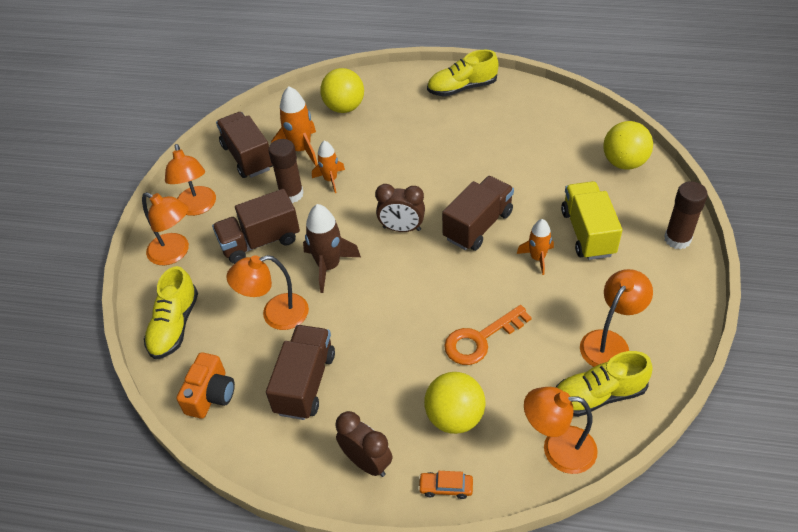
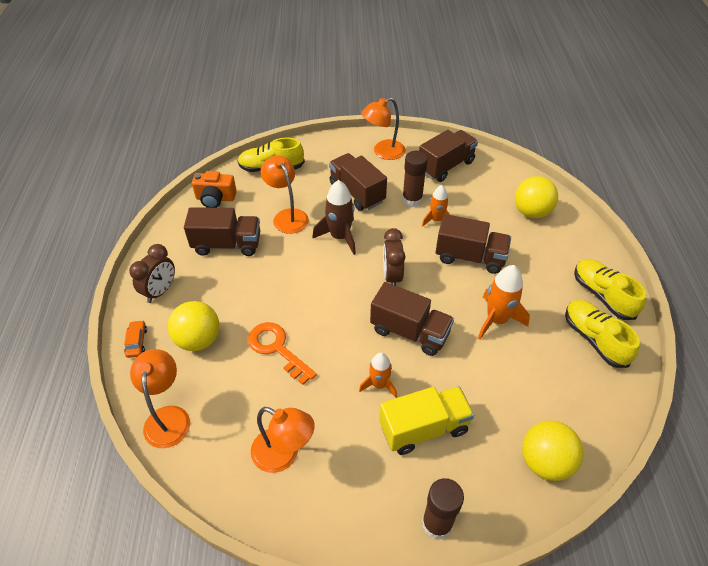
camera: 75 degrees right, 0 degrees up
orange lamp [142,192,189,265] -> none
orange rocket [271,86,318,166] -> orange rocket moved to [478,265,530,340]
yellow shoe [556,351,653,417] -> yellow shoe moved to [565,300,640,368]
none -> brown truck [436,214,511,274]

